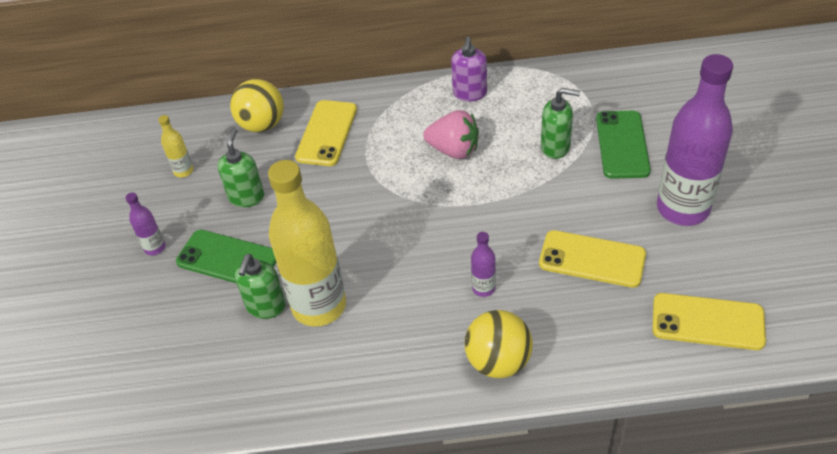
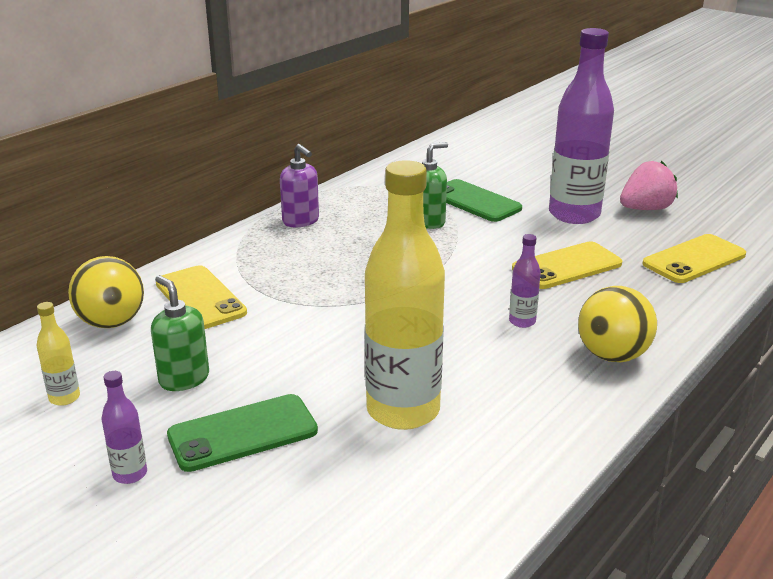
camera: 50 degrees left, 20 degrees down
green soap dispenser [235,254,286,319] -> none
pink strawberry [423,110,479,159] -> pink strawberry moved to [620,161,678,210]

